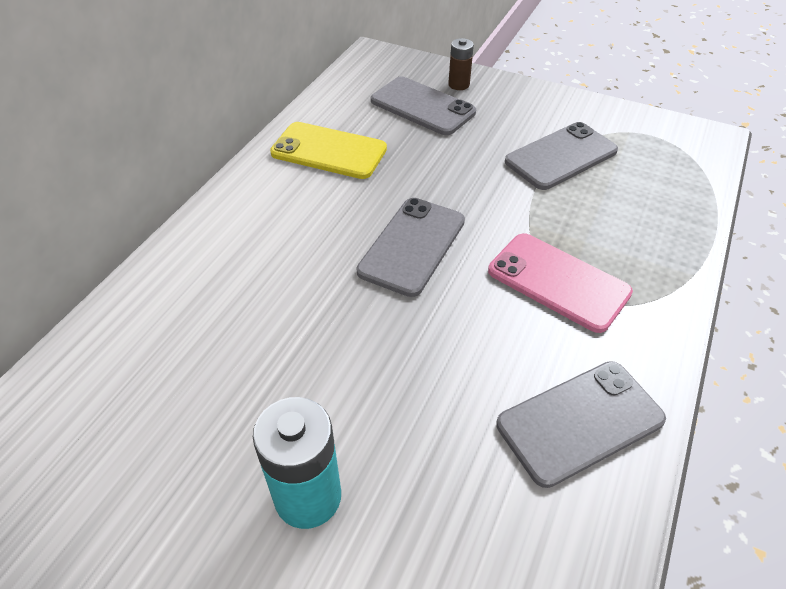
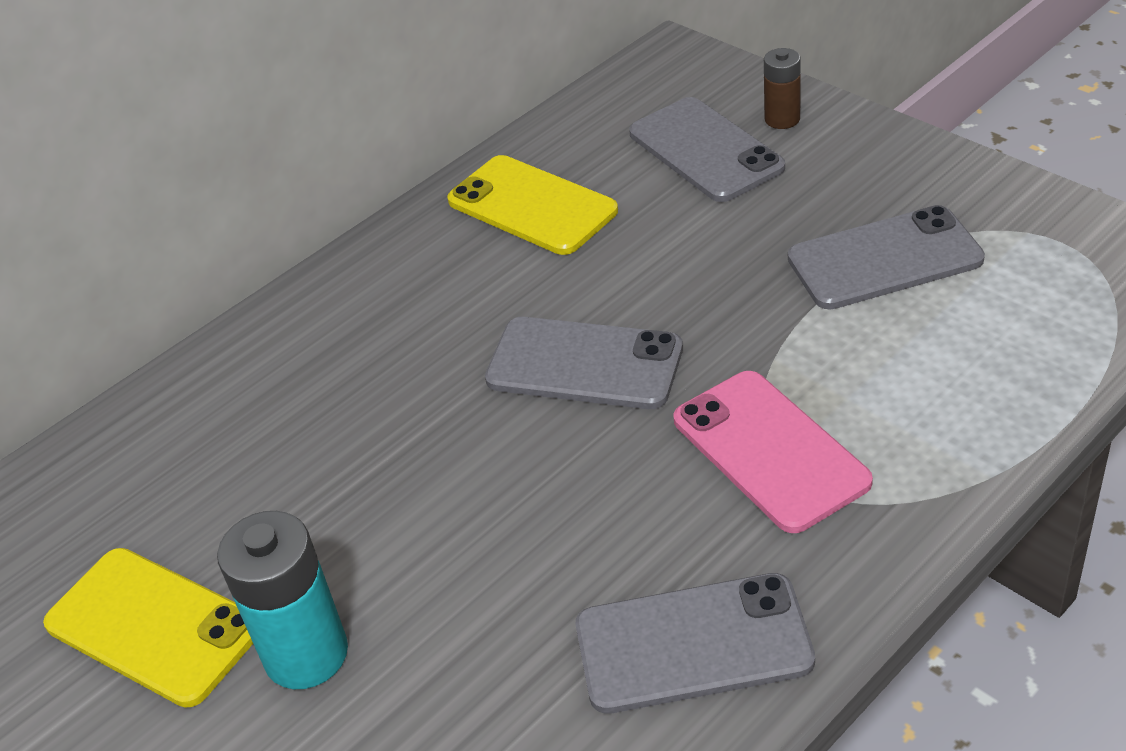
camera: 25 degrees right, 5 degrees down
grey phone [357,198,465,297] -> grey phone turned 60 degrees clockwise [485,317,683,409]
none -> yellow phone [43,548,253,708]

